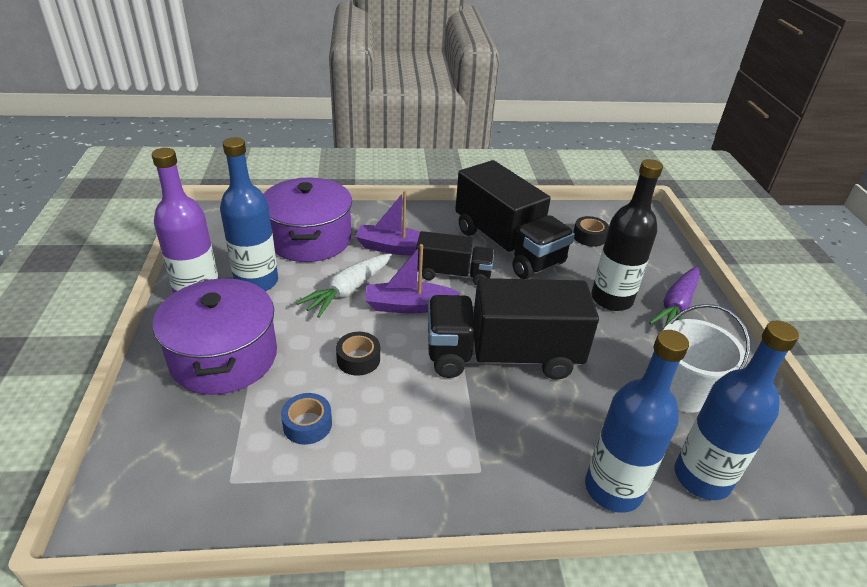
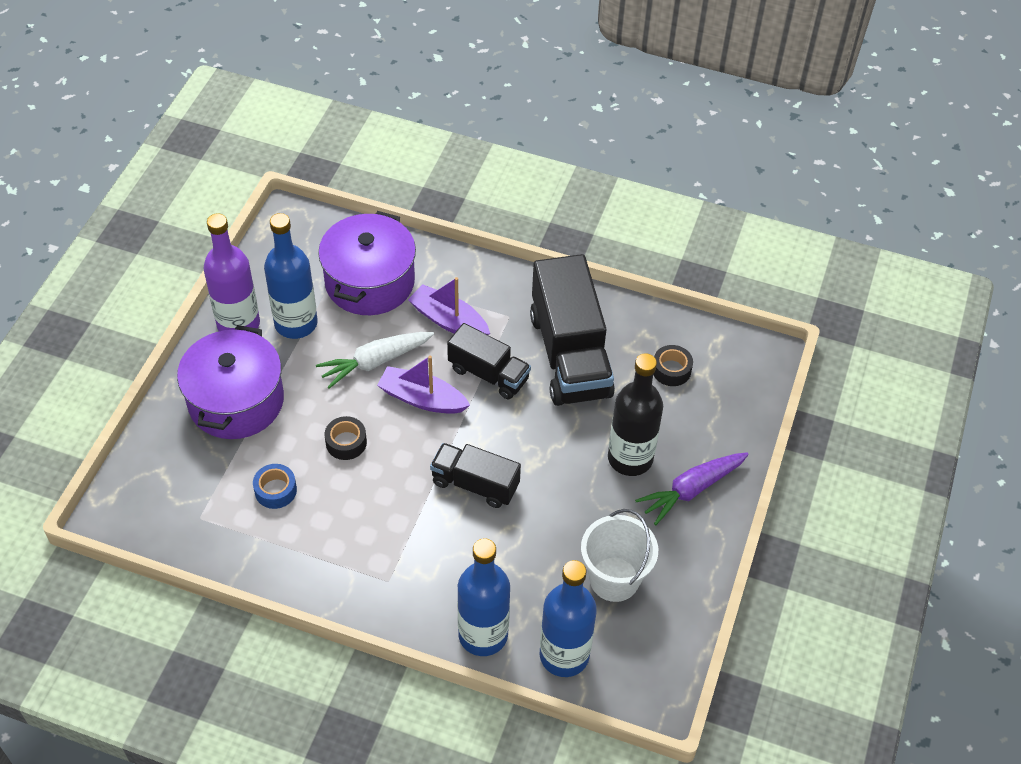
camera: 25 degrees right, 15 degrees up
black truck [428,278,599,380] -> black truck [430,443,521,508], size x0.57

